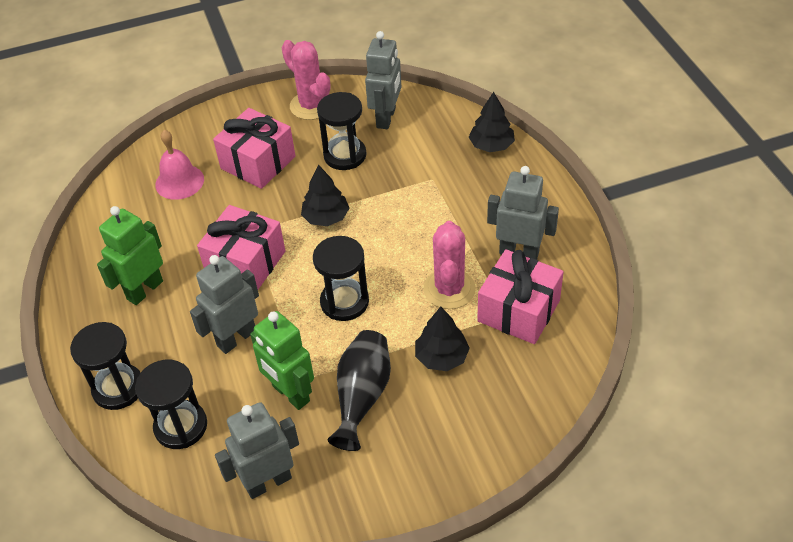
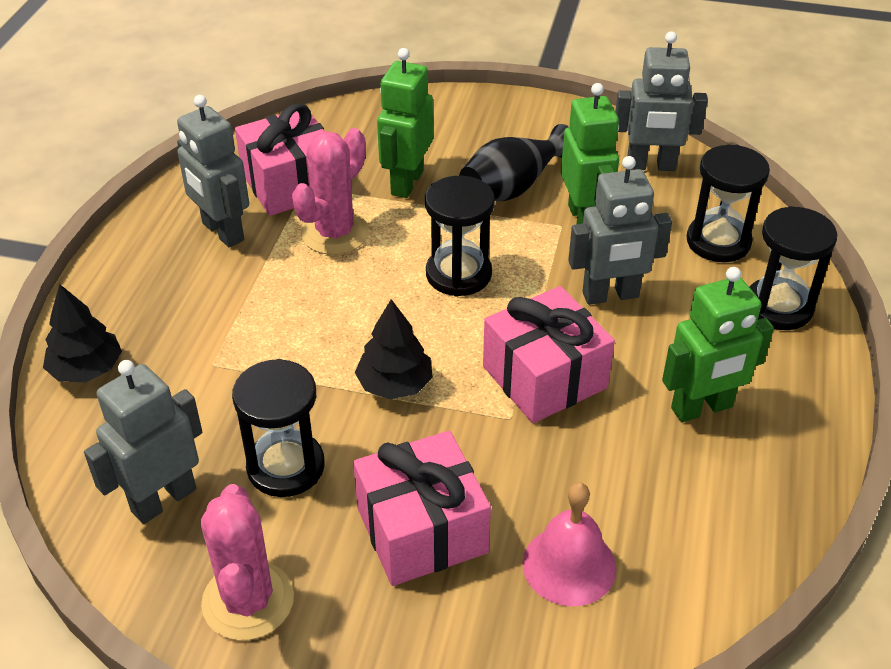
camera: 150 degrees left, 5 degrees down
black tree [415,307,470,371] -> green robot [377,48,433,198]

